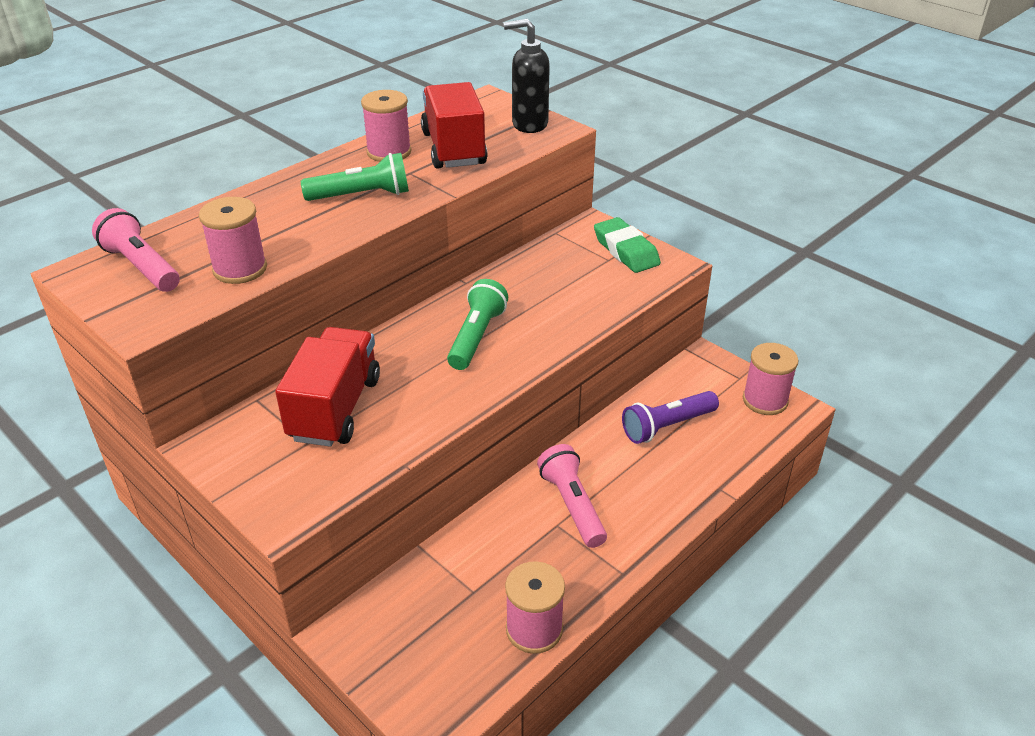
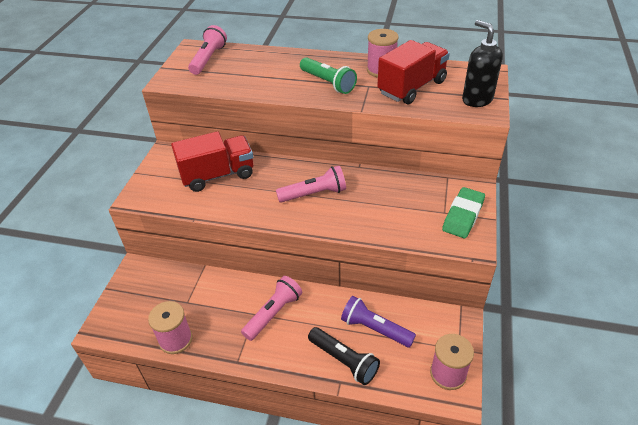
camera: 60 degrees right, 5 degrees up
pink spool [199,197,267,284] -> none
green flashlight [447,279,508,370] -> pink flashlight [276,166,346,203]
none -> black flashlight [308,327,380,385]

